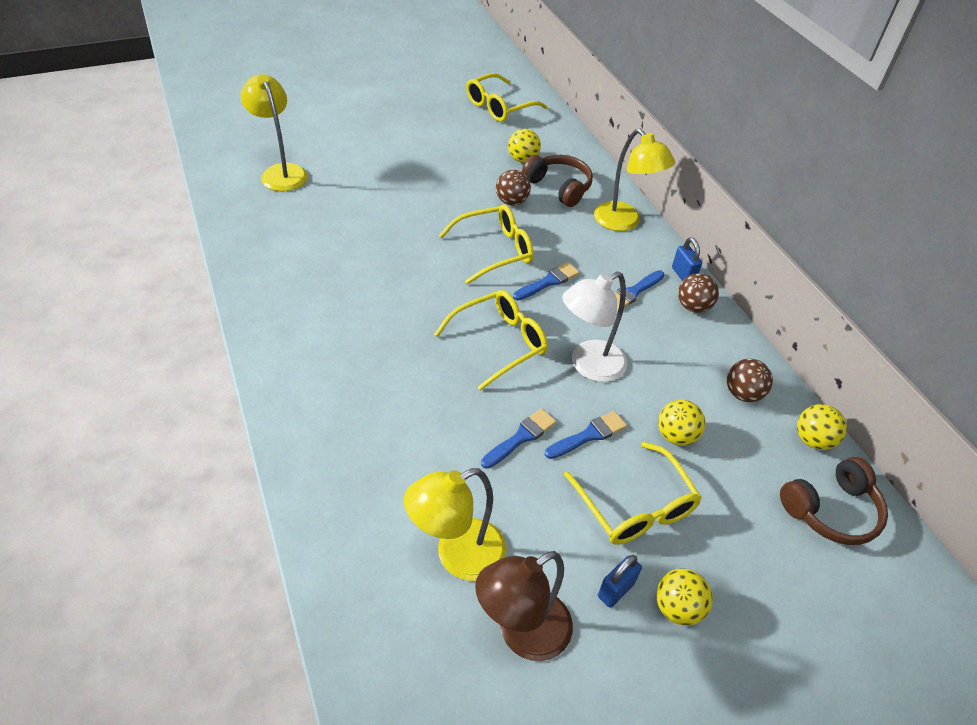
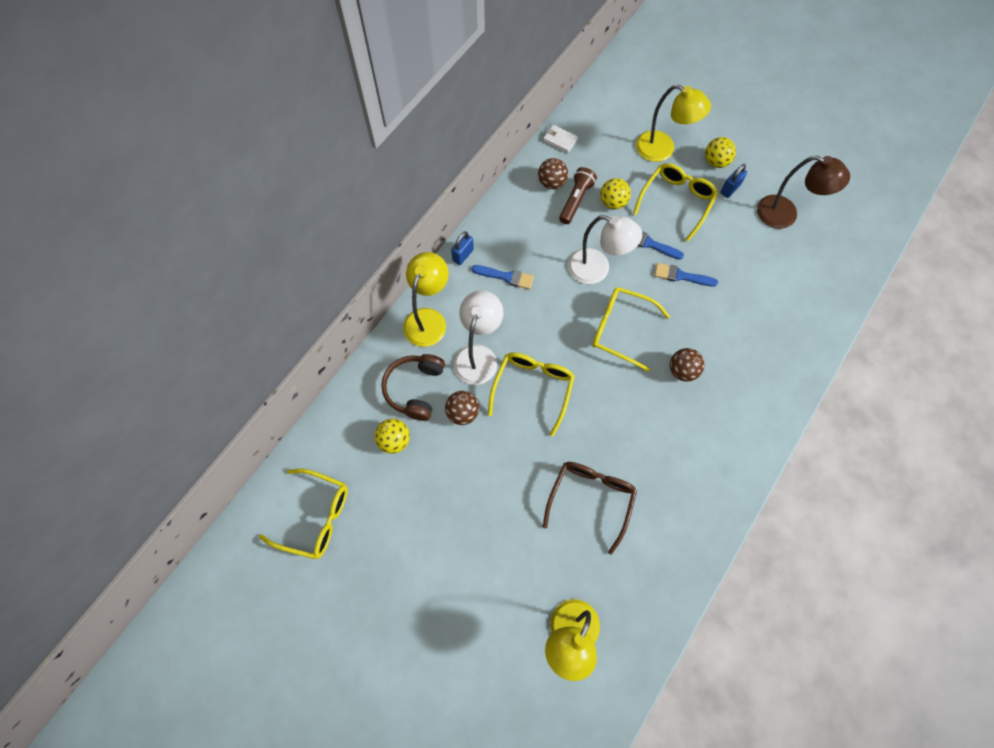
camera: 120 degrees left, 20 degrees up
yellow lamp [404,468,507,581] -> yellow lamp moved to [636,84,711,162]
yellow glasses [439,205,534,284] -> yellow glasses turned 75 degrees clockwise [488,352,575,436]
blue brush [513,262,579,300] -> none
blue padlock [598,555,642,608] -> blue padlock turned 60 degrees counterclockwise [721,164,747,198]
brown ball [678,273,719,313] -> brown ball moved to [670,348,705,382]
brown headphones [780,457,888,545] -> none
yellow ball [797,404,847,450] -> white wallet [543,125,578,153]
none -> white lamp [454,290,504,385]
none -> brown glasses [543,462,637,555]
none -> brown flashlight [559,167,597,224]

